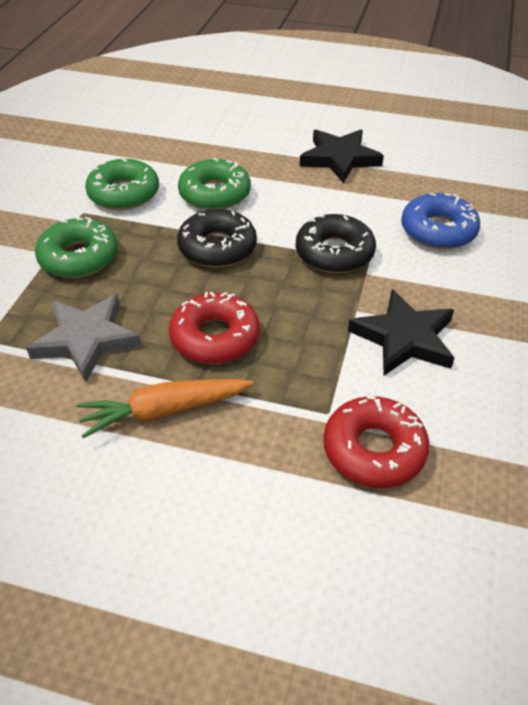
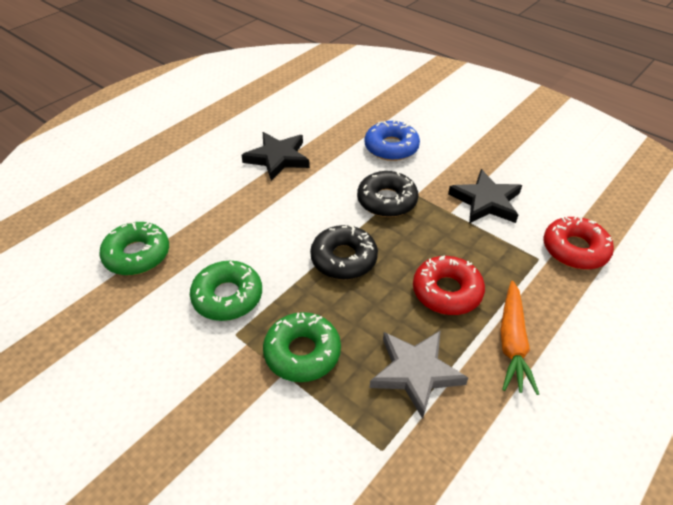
camera: 65 degrees left, 0 degrees up
green donut [178,158,251,210] -> green donut moved to [99,222,169,275]

